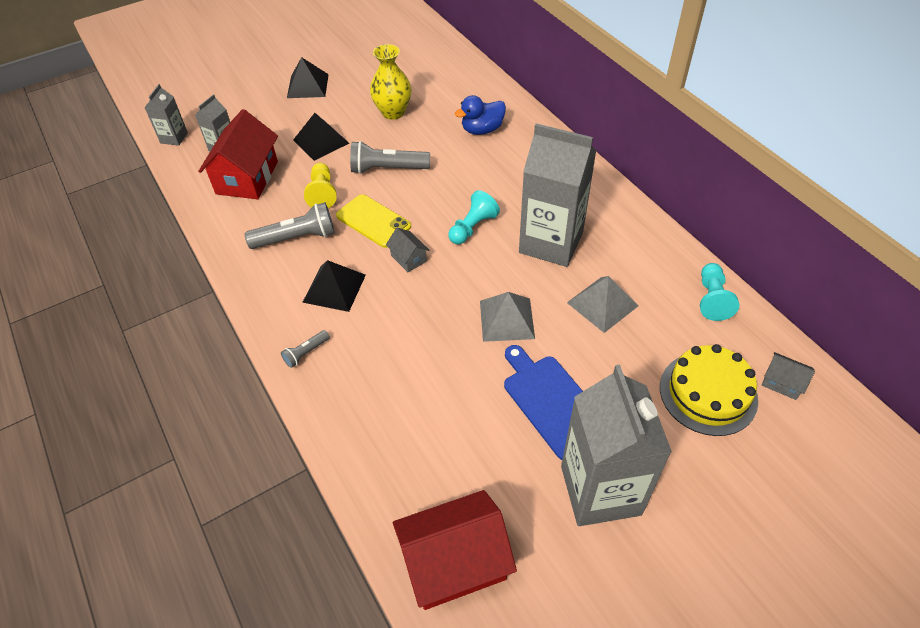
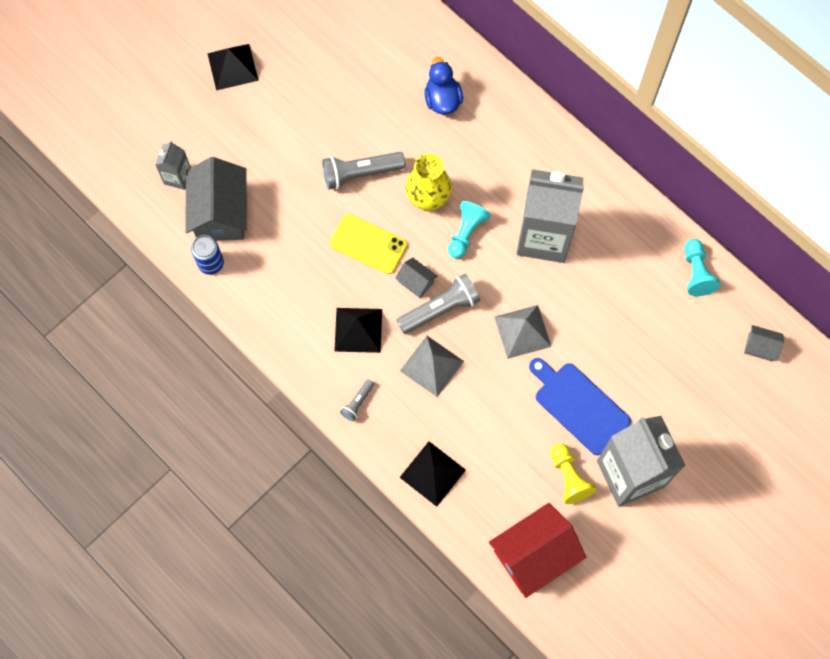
camera: 15 degrees left, 20 degrees up
grey carton [144,84,188,146] -> none
red house [198,109,278,199] -> grey house [185,157,247,241]
grey flashlight [244,202,335,249] -> grey flashlight moved to [396,273,480,334]
black pyramid [293,113,350,161] -> black pyramid moved to [399,441,466,507]
yellow pawn [304,163,337,208] -> yellow pawn moved to [551,444,596,504]
yellow vase [370,44,411,120] -> yellow vase moved to [405,153,452,211]
blue duck [455,95,506,135] -> blue duck turned 120 degrees clockwise [424,57,463,114]
grey pyramid [567,276,638,333] -> grey pyramid moved to [400,336,464,397]
yellow cake [660,344,758,436] -> none
none -> blue can [191,235,224,275]

